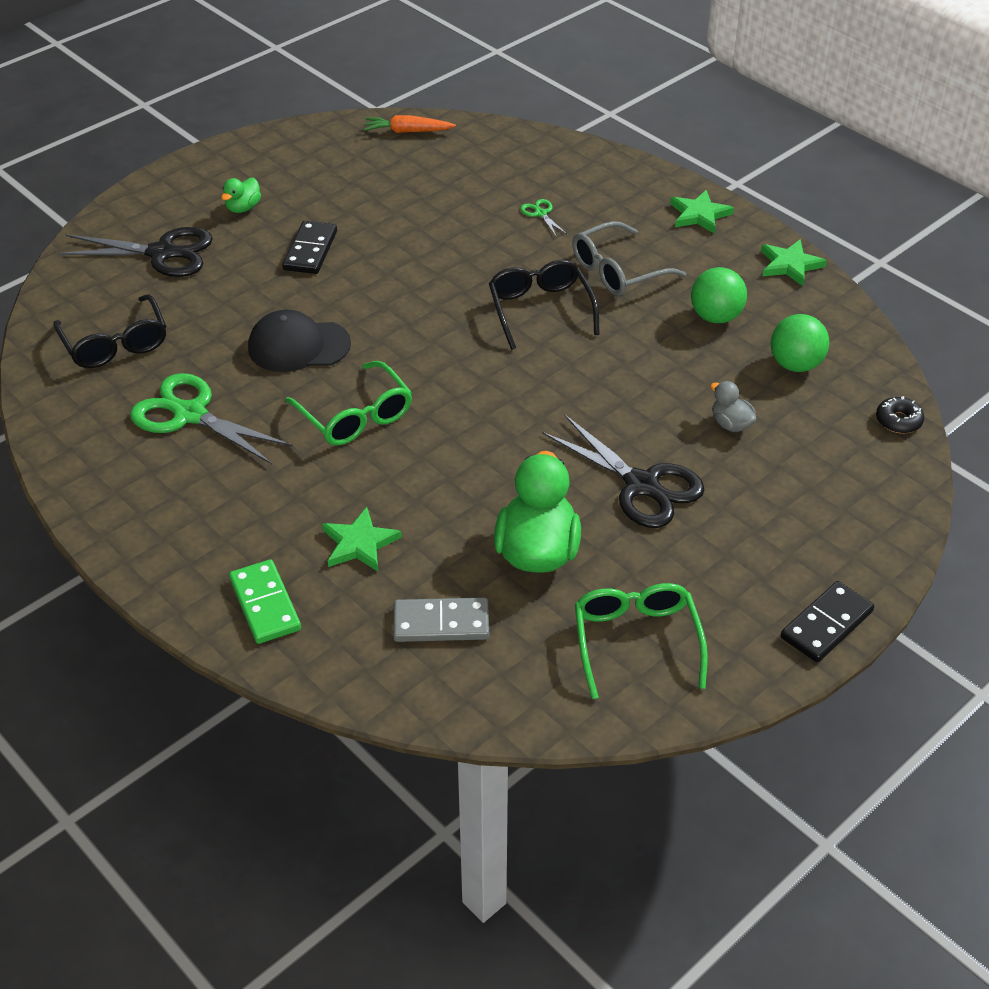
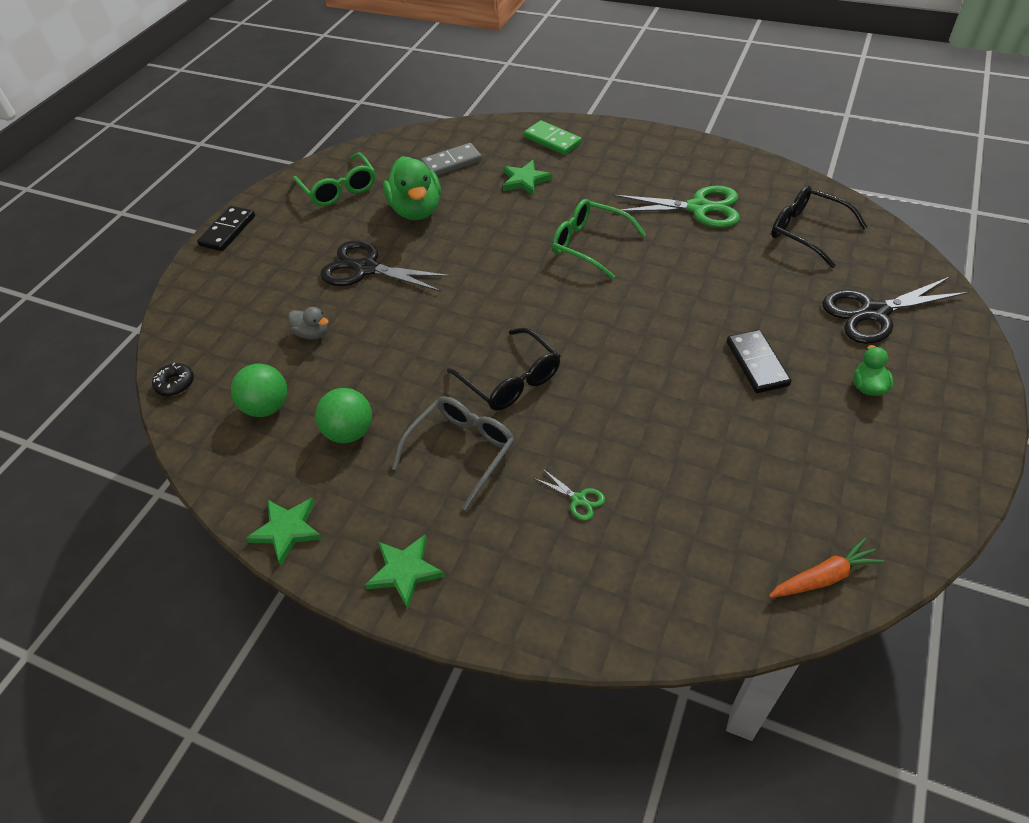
camera: 160 degrees right, 5 degrees up
black cap [248,310,351,372] -> none

